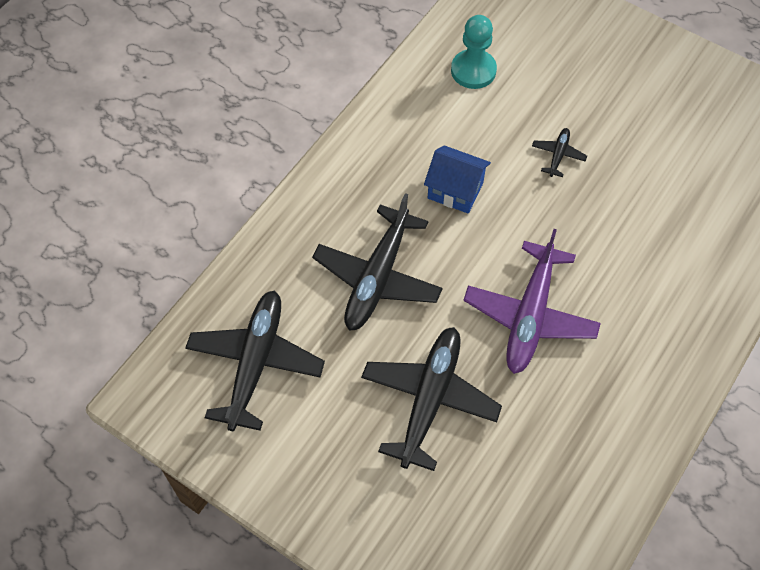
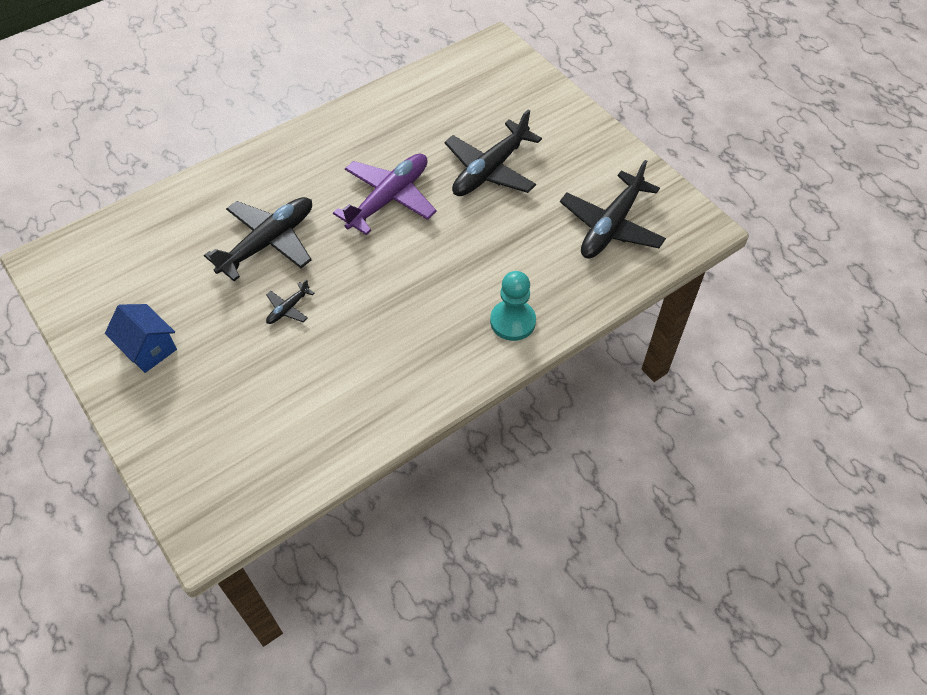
camera: 160 degrees left, 5 degrees down
black plane [312,193,443,331] -> black plane moved to [204,197,312,281]
blue house [424,145,491,214] -> blue house moved to [105,304,177,373]
turquoise pawn [451,15,497,89] -> turquoise pawn moved to [490,271,536,341]

